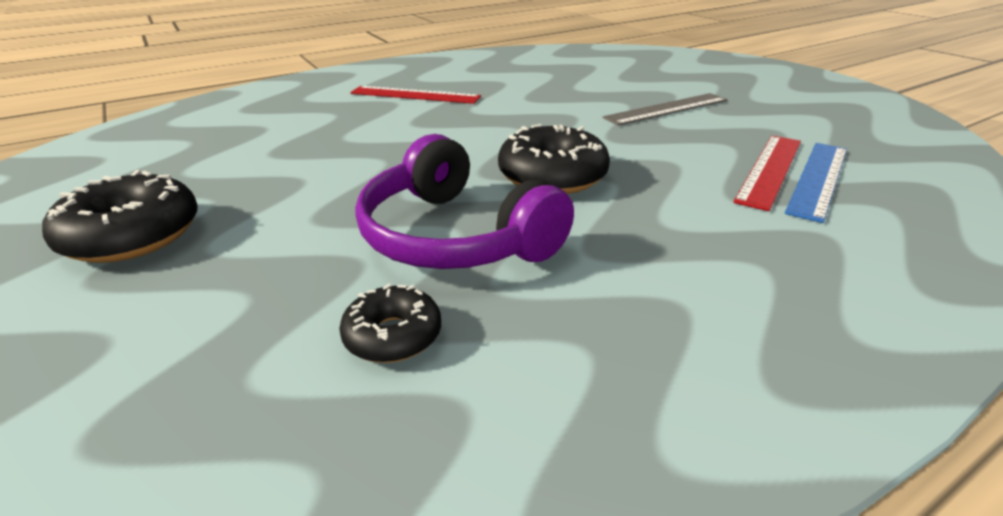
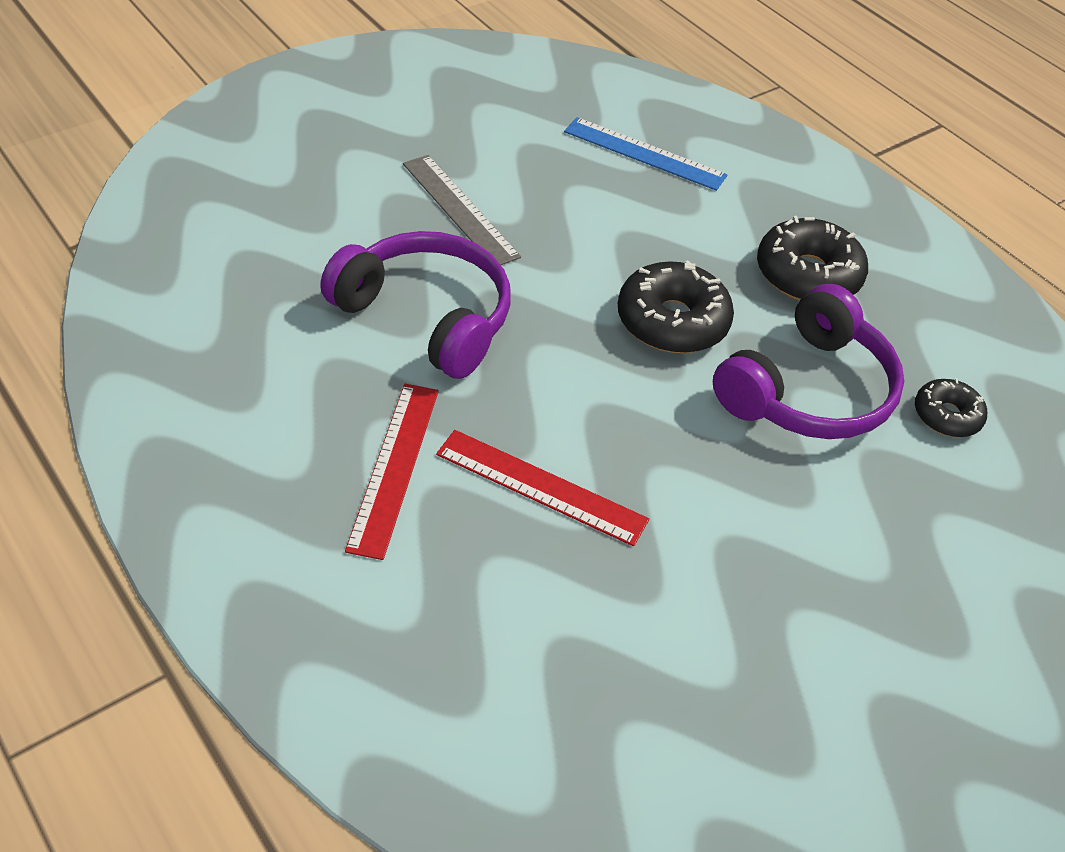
camera: 100 degrees left, 15 degrees up
black donut [42,170,197,263] -> black donut moved to [757,216,868,301]
red ruler [733,136,801,211] -> red ruler moved to [436,430,649,546]
none -> purple headphones [320,231,511,379]

